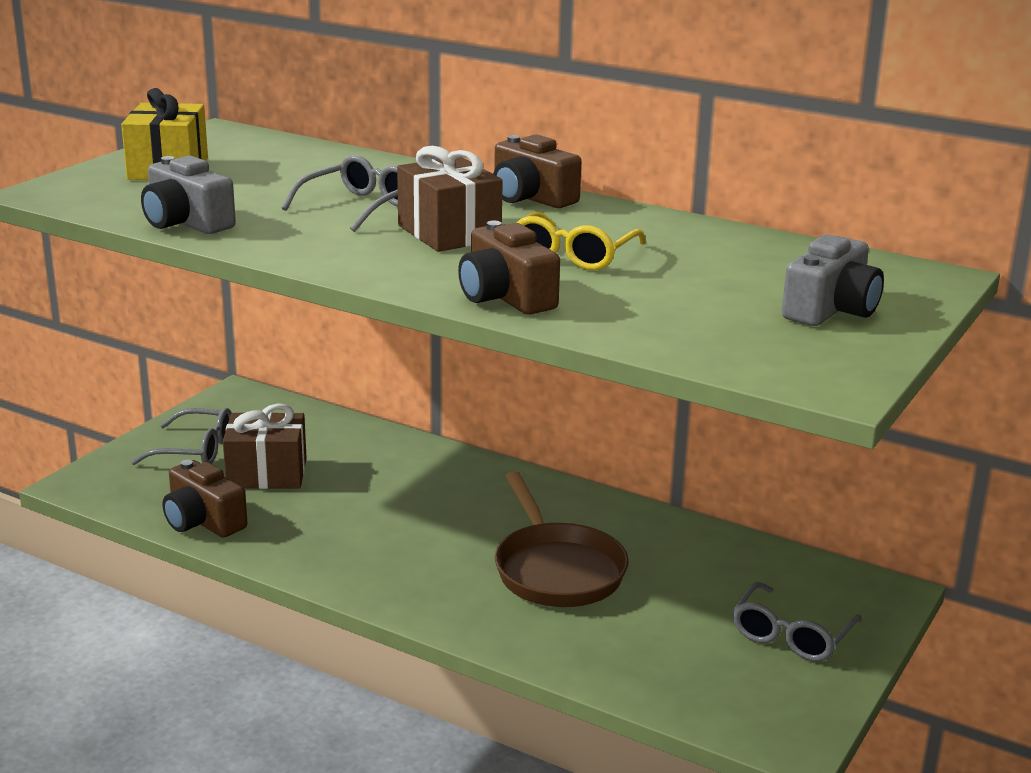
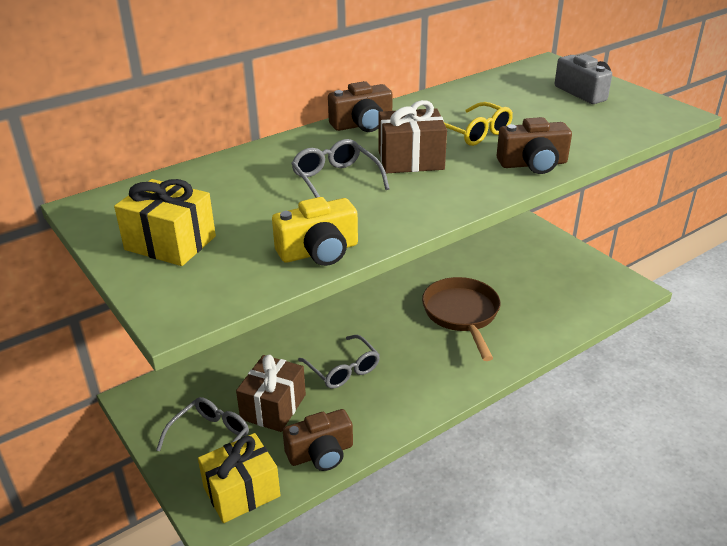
camera: 65 degrees left, 10 degrees up
grey camera [141,155,236,234] -> yellow camera [272,197,358,266]
brown pan [495,471,629,607] -> brown pan turned 105 degrees counterclockwise [422,277,501,361]
grey glasses [732,582,862,662] -> grey glasses moved to [298,335,380,389]
none -> yellow gift [198,433,281,523]

